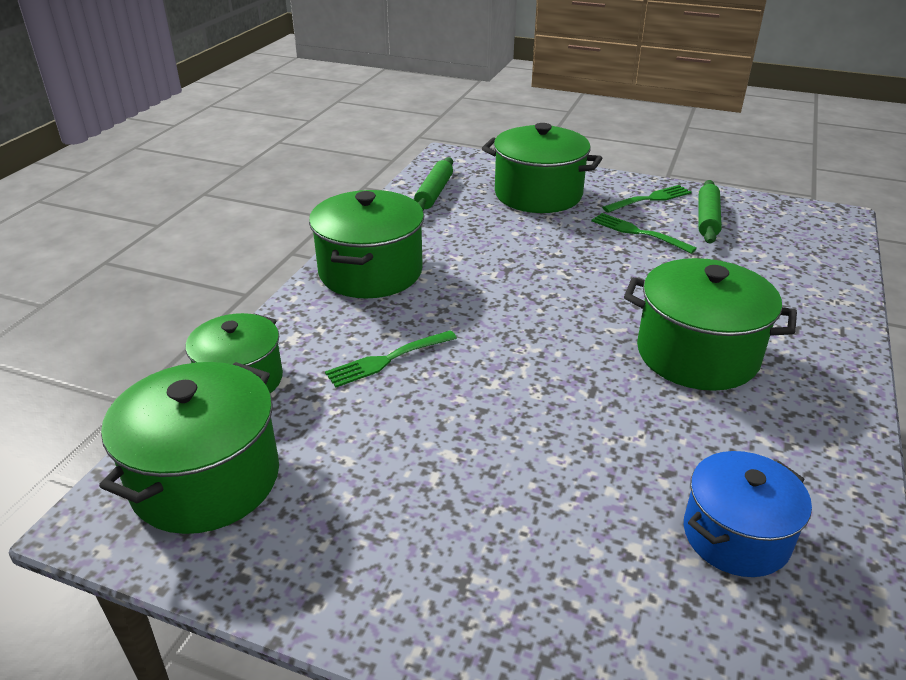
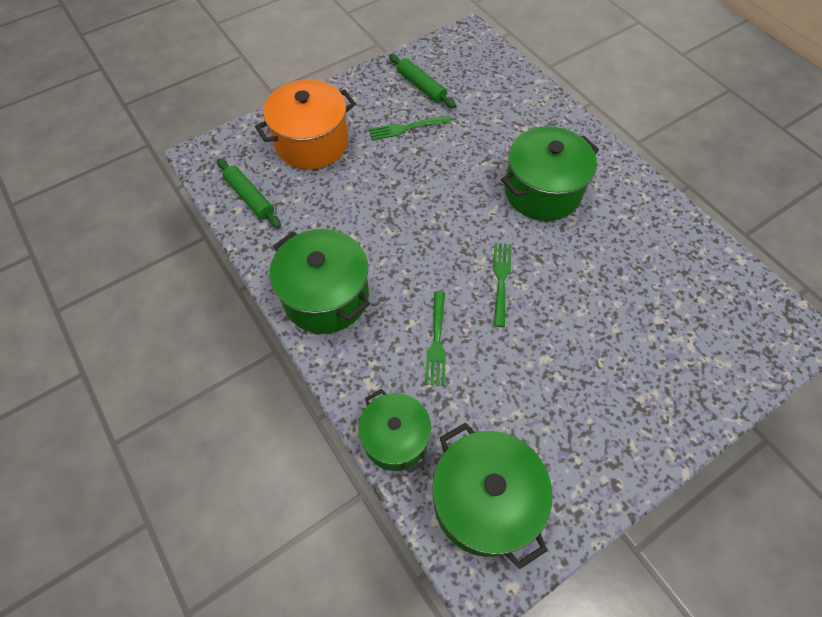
camera: 55 degrees left, 25 degrees up
green pot [482,123,602,213] -> orange pot [255,80,356,169]
green fork [602,185,692,213] -> green fork moved to [493,243,512,327]
blue pot [684,451,812,577] -> none

